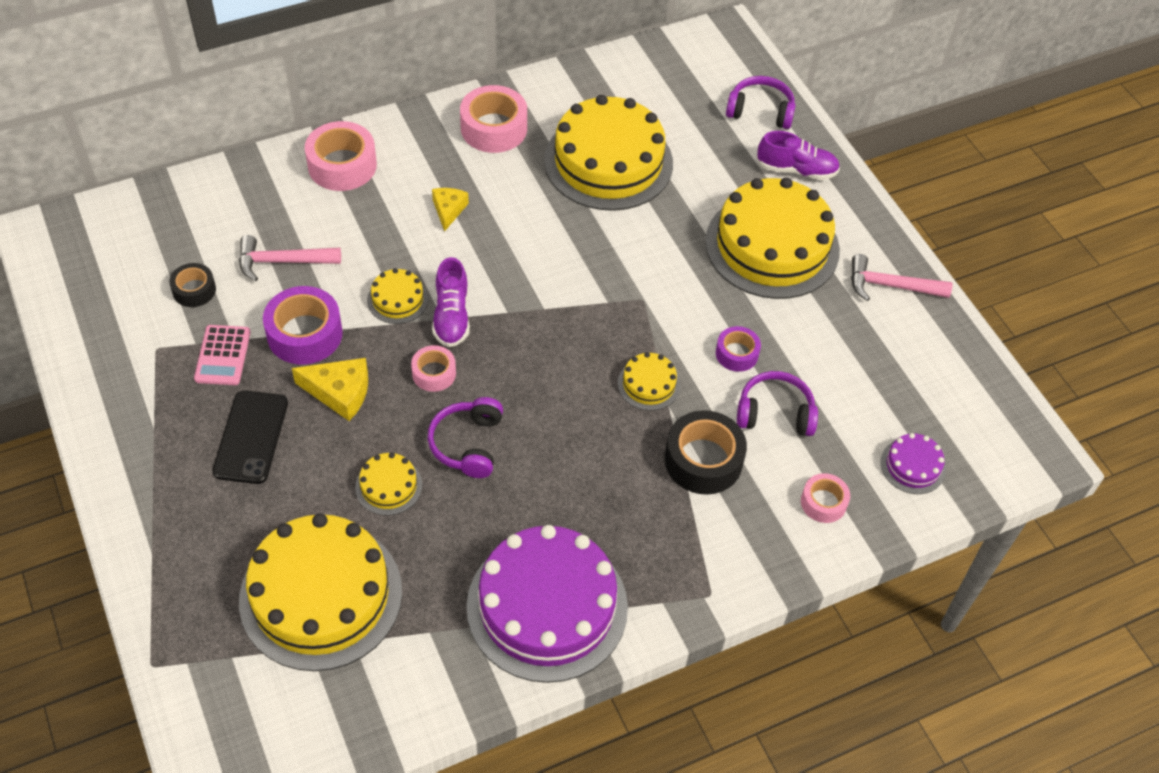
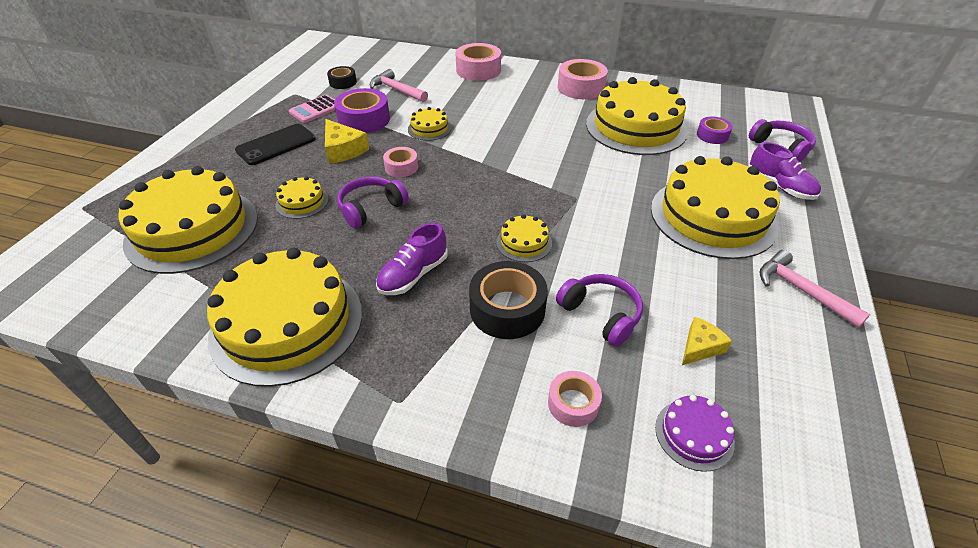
camera: 45 degrees right, 10 degrees down
yellow cheese [432,188,469,232] -> yellow cheese moved to [682,317,732,365]
purple shoe [432,257,470,347] -> purple shoe moved to [376,223,448,295]
purple cake [466,525,628,683] -> yellow cake [207,248,362,387]
purple tape [716,326,761,372] -> purple tape moved to [697,117,733,144]

